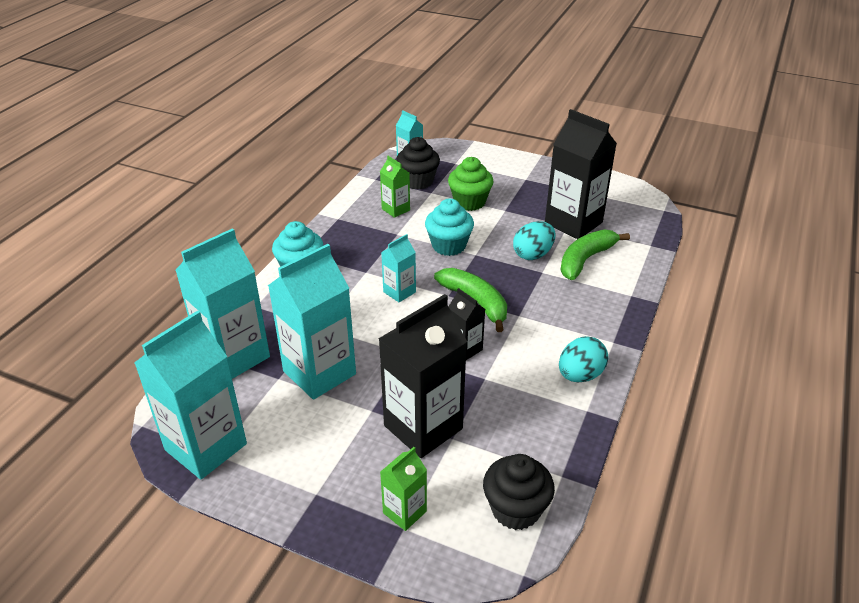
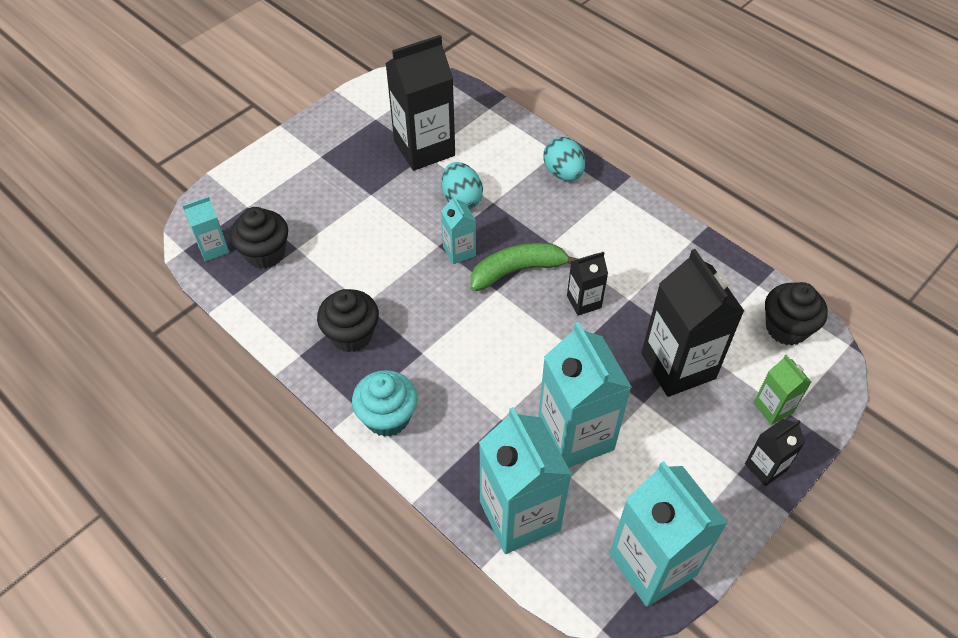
camera: 70 degrees left, 15 degrees up
green carton [380,156,410,218] -> none
turquoise carton [381,234,416,302] -> turquoise carton moved to [441,195,476,264]
turquoise cupcake [425,198,474,256] -> none
green cupcake [448,157,494,211] -> none
turquoise egg [559,336,608,382] -> turquoise egg moved to [543,137,585,181]
green banana [560,229,630,280] -> none
none -> black cupcake [317,289,379,352]
none -> black carton [745,419,805,486]

